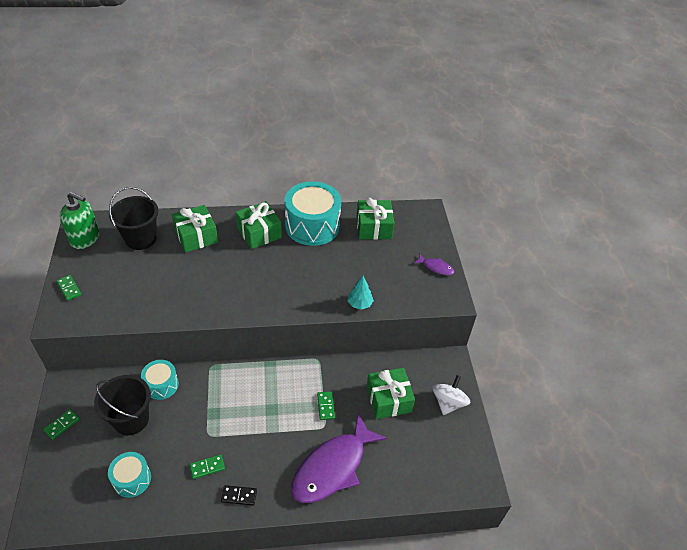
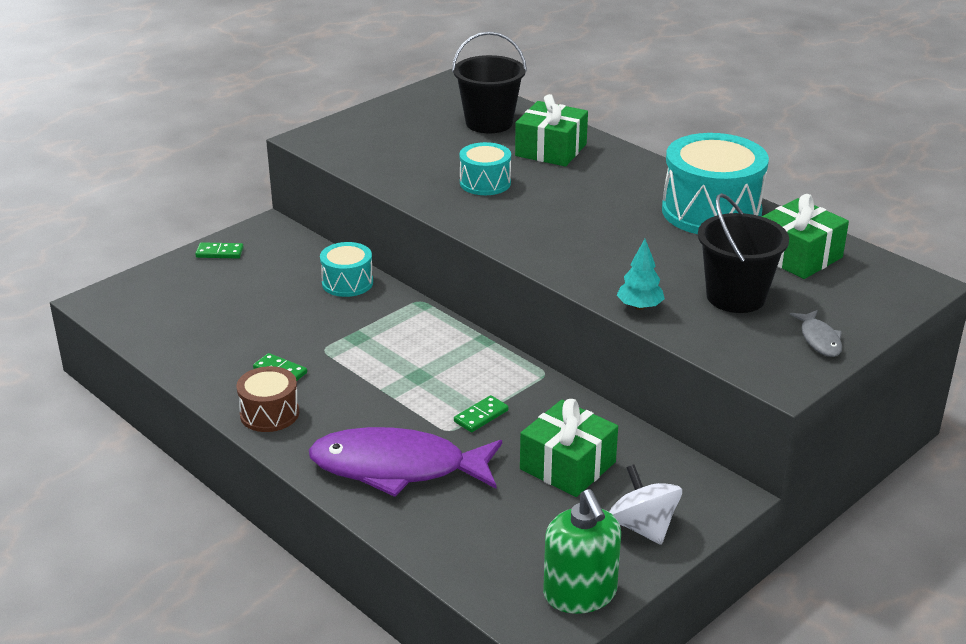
camera: 55 degrees right, 15 degrees down
green domino [56,275,82,301] -> none
green soap dispenser [60,192,100,249] -> green soap dispenser moved to [543,489,621,614]
black bucket [94,375,151,435] -> black bucket moved to [698,193,789,313]
turquoise drum [108,452,151,498] -> turquoise drum moved to [459,142,511,195]
black domino [221,485,257,506] -> brown drum [236,366,299,432]
green gift [236,201,282,249] -> none
purple fish [414,254,454,275] -> grey fish [790,310,842,357]
white spinning top [433,375,471,415] -> white spinning top turned 105 degrees counterclockwise [609,464,682,545]

